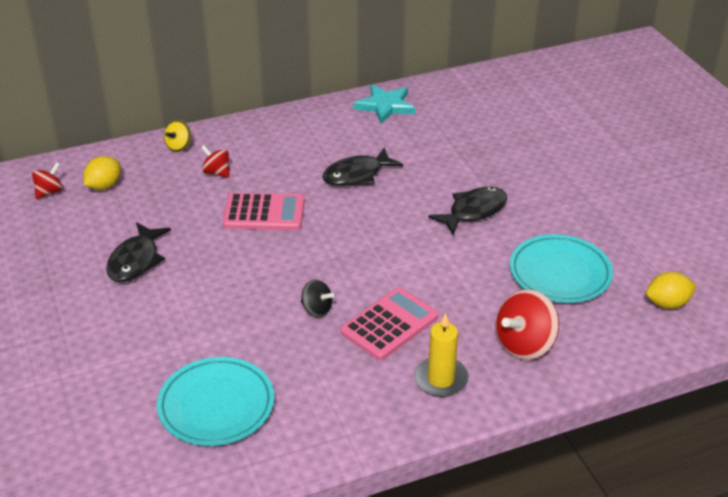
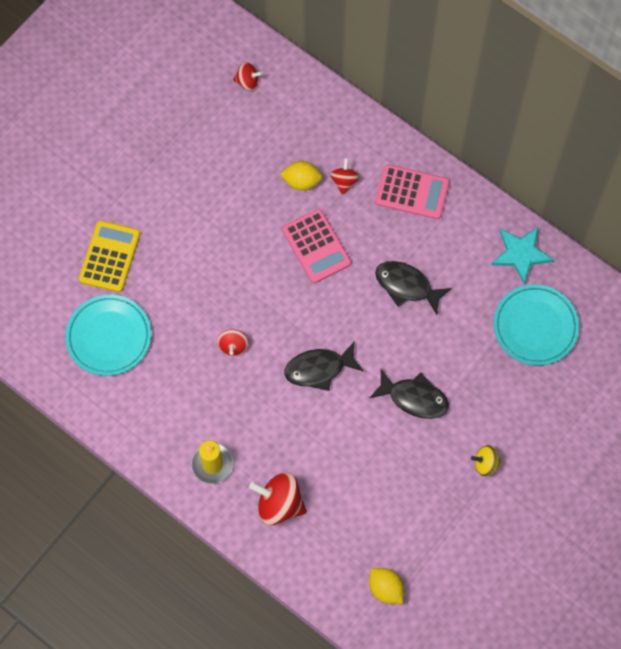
camera: 60 degrees right, 30 degrees up
yellow lemon [84,156,121,190] -> yellow lemon moved to [280,161,322,190]
black fish [106,222,171,282] -> black fish moved to [284,342,364,391]
yellow spinning top [164,120,192,152] -> yellow spinning top moved to [471,445,502,476]
black spinning top [301,280,334,317] -> red spinning top [217,329,248,356]
pink calculator [341,287,439,360] -> pink calculator moved to [375,164,450,219]
turquoise plate [510,234,613,303] -> turquoise plate moved to [493,284,579,366]
none -> yellow calculator [79,220,140,292]

